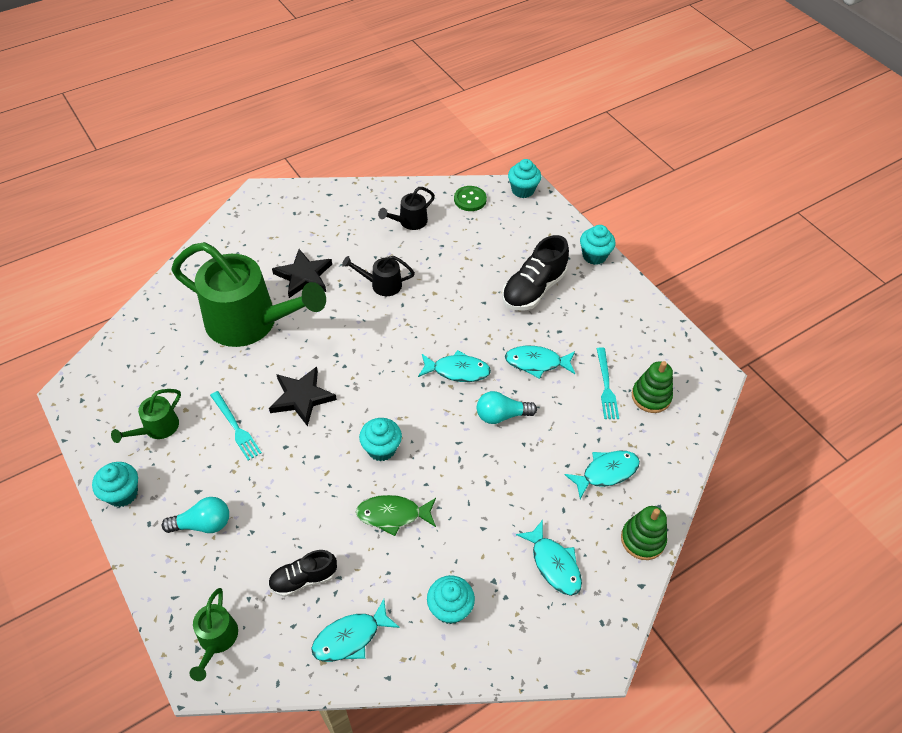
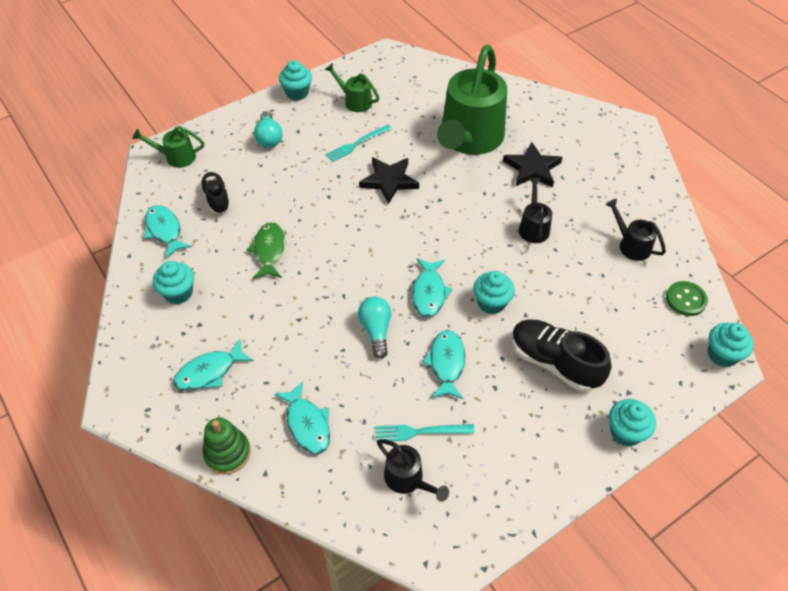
camera: 90 degrees right, 0 degrees up
turquoise cupcake [359,418,402,461] -> turquoise cupcake moved to [473,271,515,314]
green stacking toy [632,361,673,413] -> black watering can [377,439,449,502]

